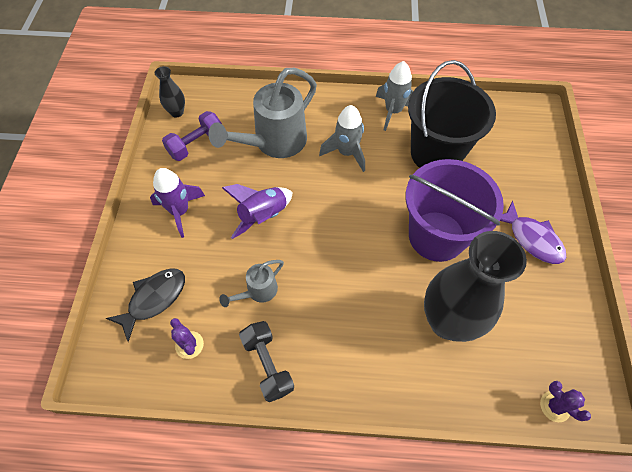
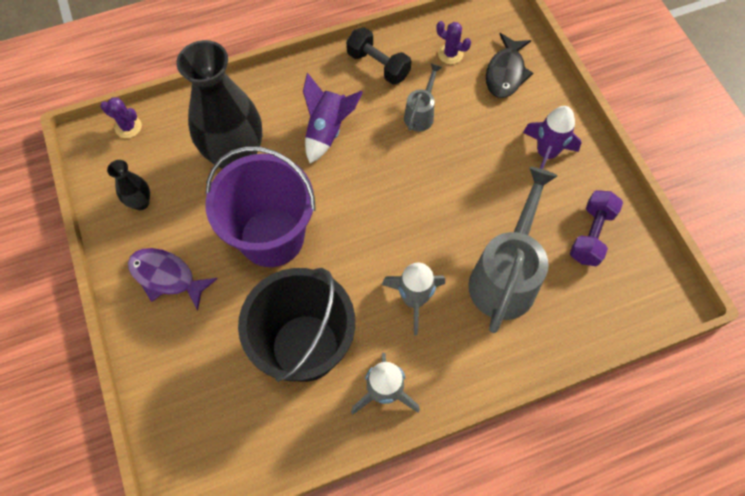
camera: 155 degrees right, 5 degrees up
black vase [155,66,185,118] -> black vase moved to [107,160,150,210]
purple rocket [222,184,292,239] -> purple rocket moved to [303,73,363,163]

